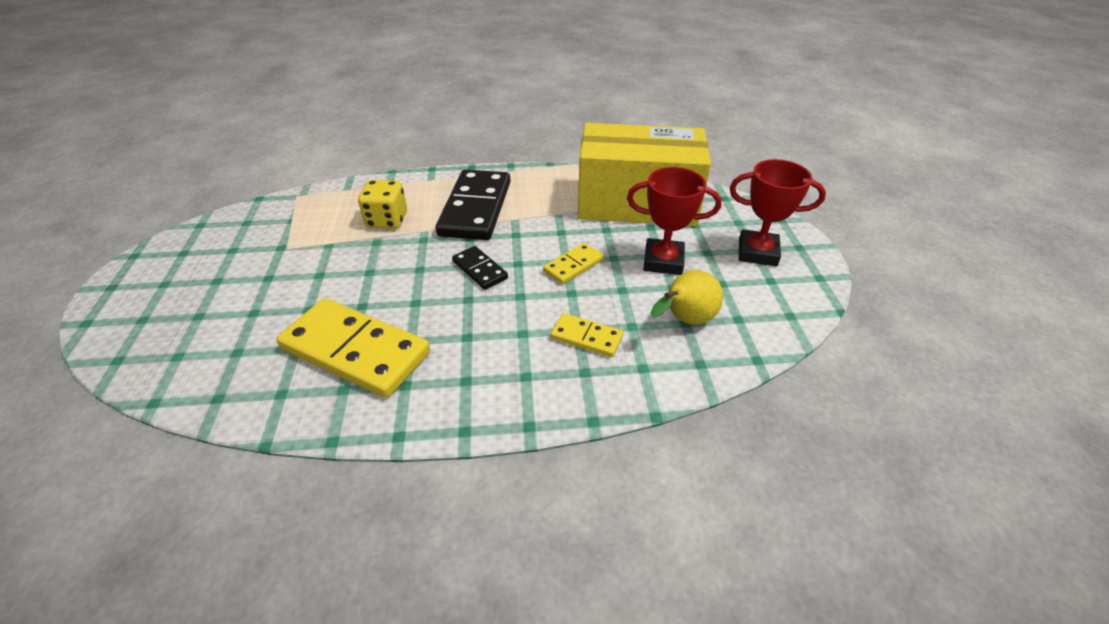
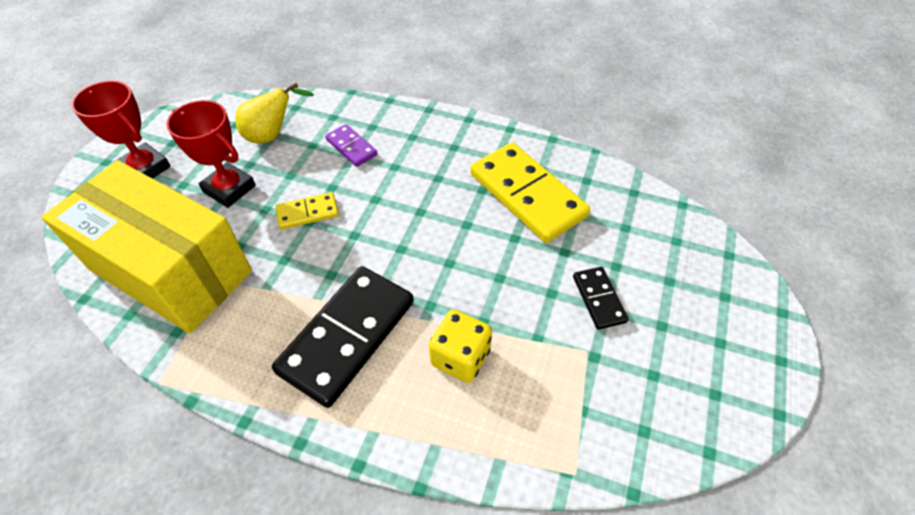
camera: 155 degrees left, 10 degrees up
black domino [452,246,508,290] -> black domino moved to [573,267,629,330]
yellow domino [551,313,623,357] -> purple domino [325,124,378,167]

